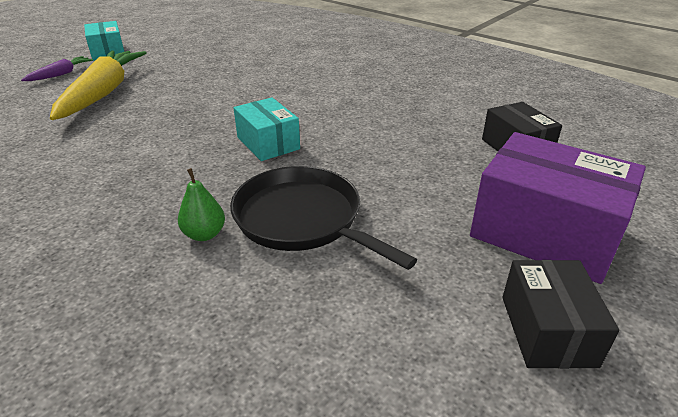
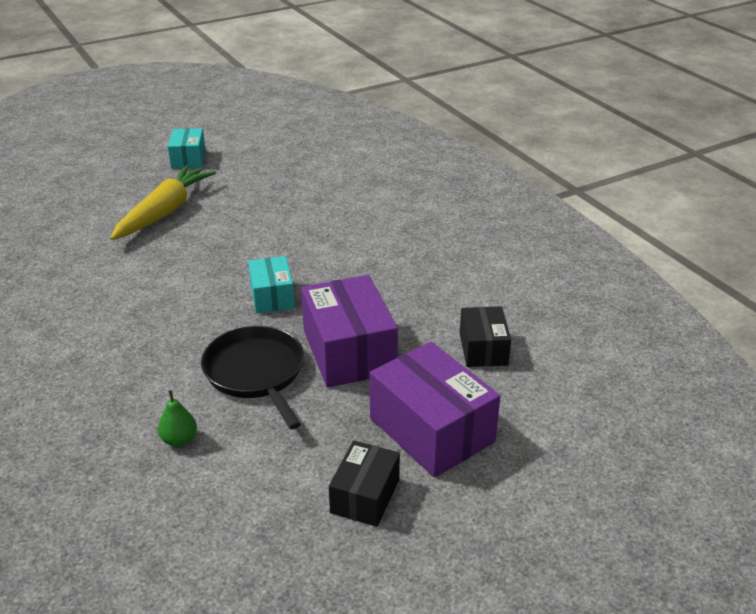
camera: 20 degrees right, 0 degrees up
purple carrot [21,56,93,81] -> none
green pear [178,168,225,241] -> green pear moved to [158,390,197,447]
none -> purple box [301,275,398,388]

